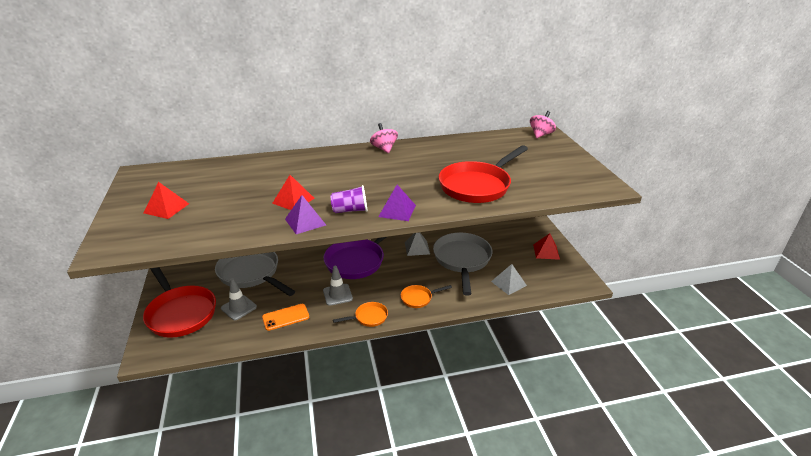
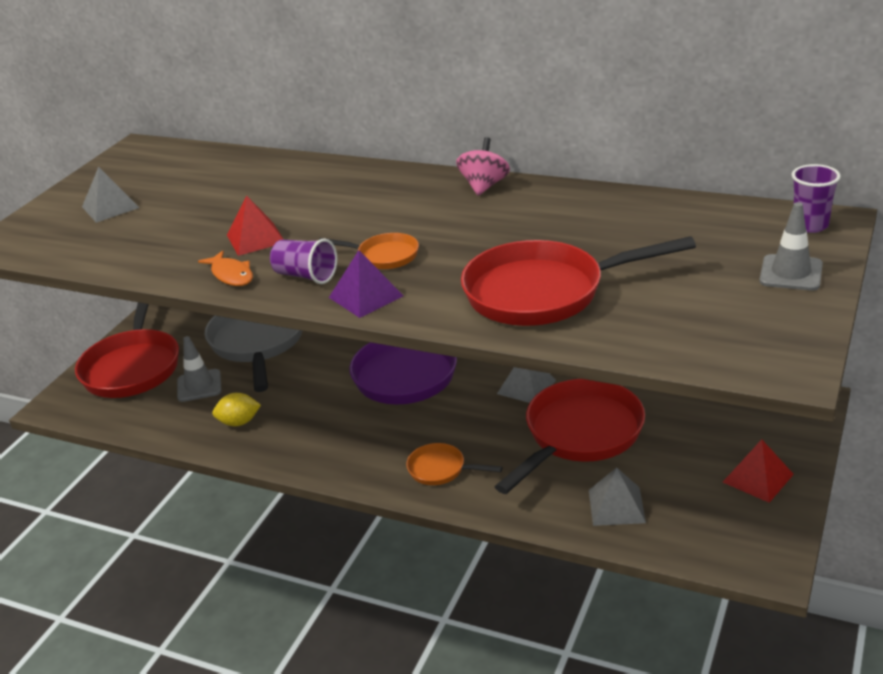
camera: 40 degrees right, 0 degrees up
red pyramid [144,182,189,219] -> grey pyramid [82,167,139,223]
orange phone [262,304,309,331] -> yellow lemon [212,393,261,426]
purple pyramid [285,195,326,234] -> orange fish [198,251,253,286]
grey traffic cone [323,266,353,306] -> grey traffic cone moved to [759,202,823,291]
orange pan [333,302,388,327] -> orange pan moved to [319,233,419,269]
grey pan [433,233,492,296] -> red pan [495,379,645,494]
pink spinning top [530,111,556,138] -> purple cup [792,164,841,233]

